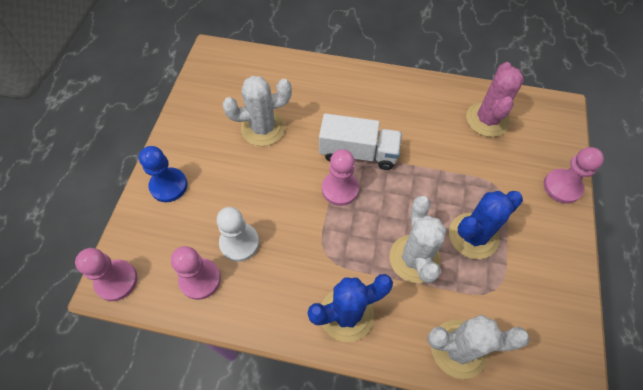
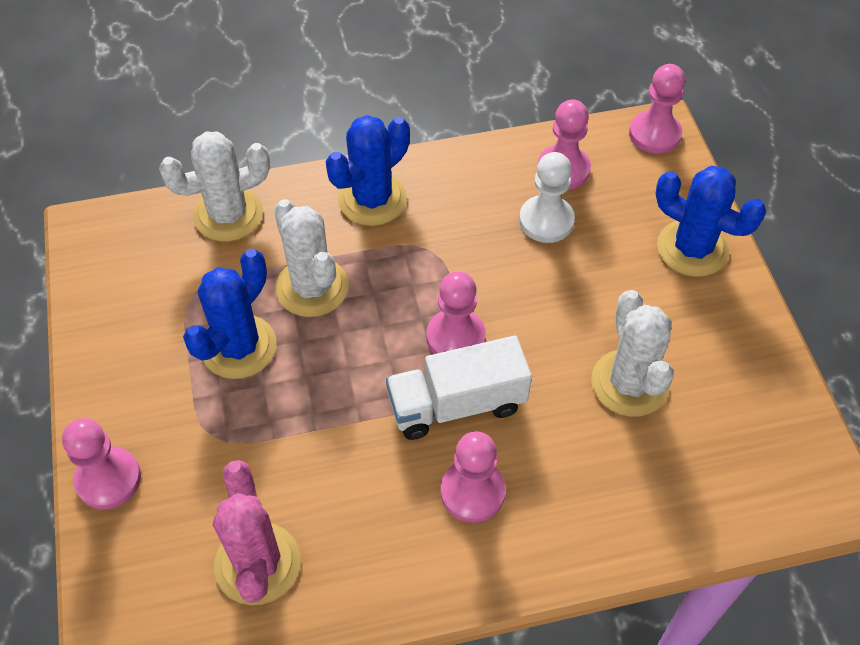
camera: 155 degrees right, 5 degrees down
blue pawn [139,146,187,202] -> blue cactus [656,166,766,277]
white cactus [222,76,292,146] -> white cactus turned 60 degrees counterclockwise [591,290,674,417]
none -> pink pawn [441,431,506,523]

